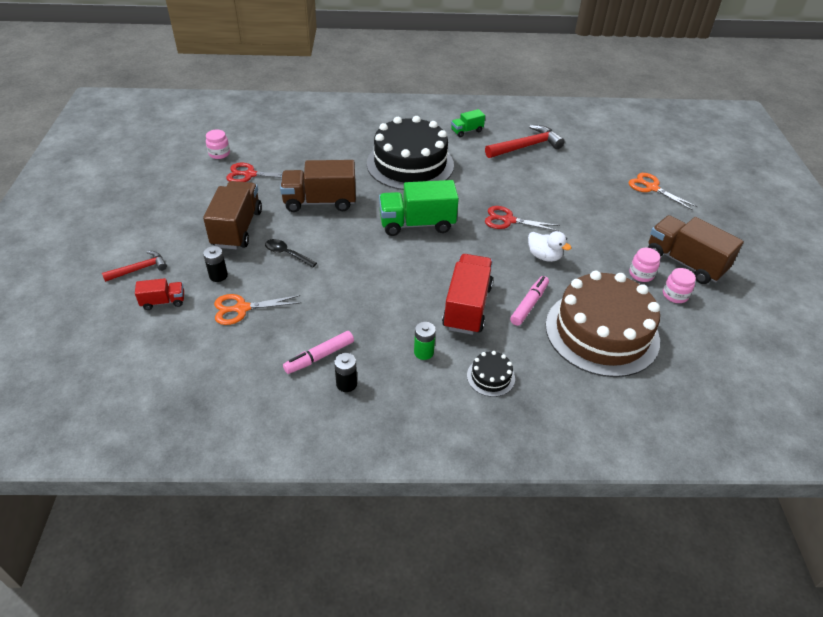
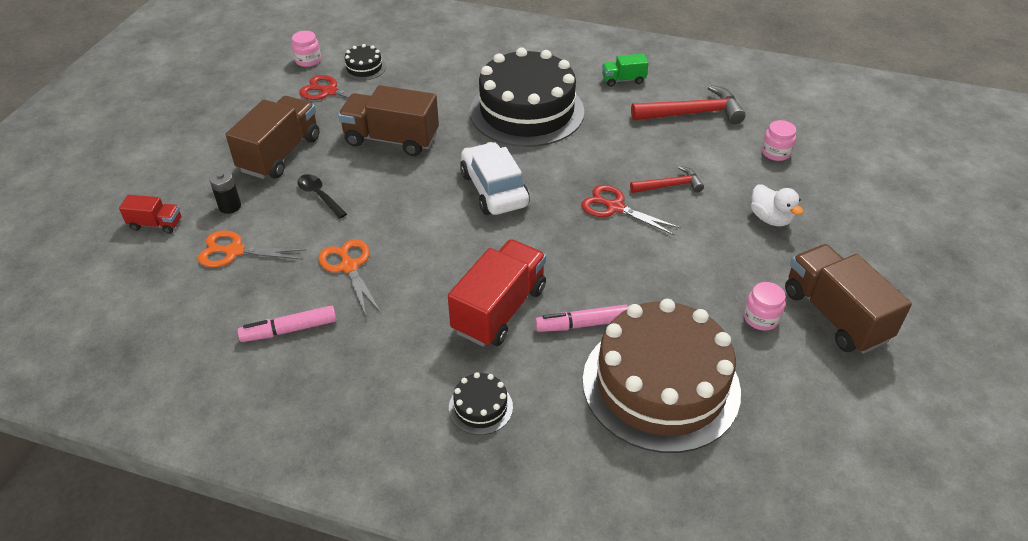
camera: 20 degrees right, 0 degrees up
red hammer [102,251,167,282] -> red hammer moved to [630,166,704,193]
black battery [334,353,357,392] -> none
green truck [379,180,459,236] -> white car [460,142,530,215]
green battery [414,322,436,360] -> none
pink marker [510,276,549,326] -> pink marker turned 150 degrees counterclockwise [535,305,628,332]
white duck [528,231,572,262] -> white duck moved to [751,184,803,226]
orange scissors [629,173,698,211] -> orange scissors moved to [318,239,381,316]
pink jar [663,268,696,303] -> pink jar moved to [762,120,796,161]
none -> black cake [343,44,386,81]

